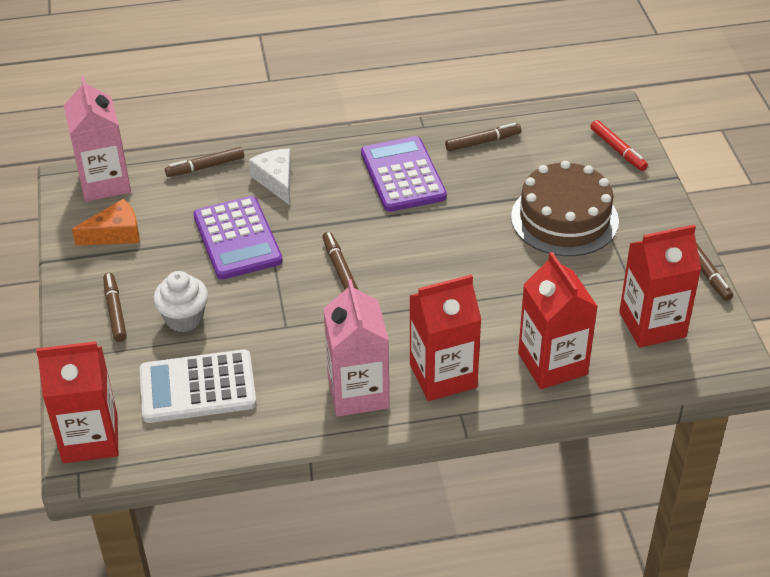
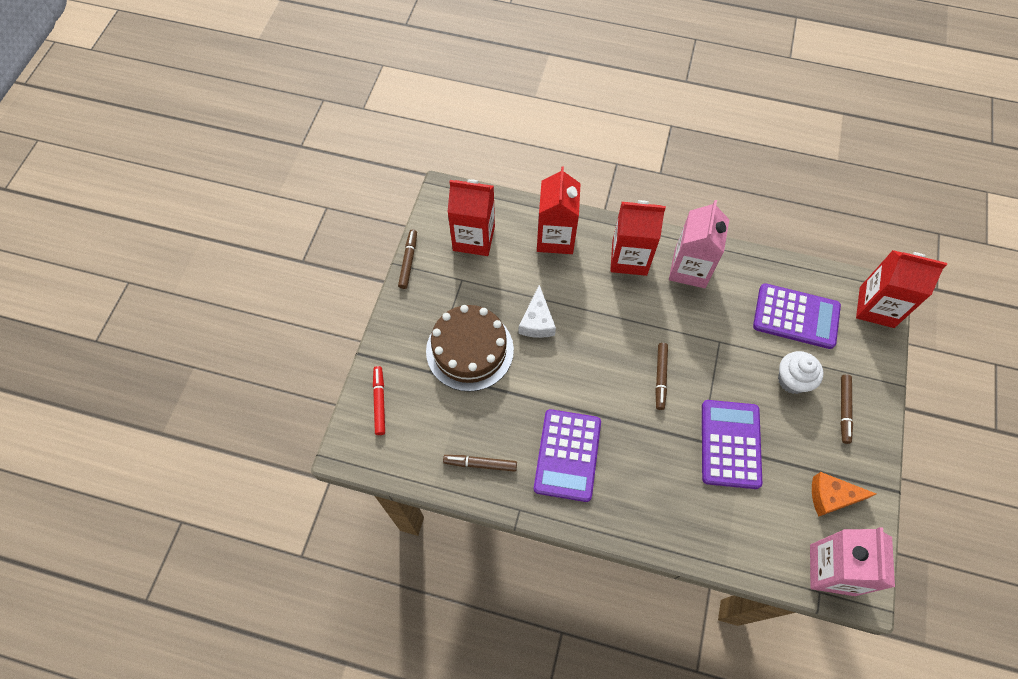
camera: 155 degrees left, 20 degrees up
white calculator [140,350,257,423] -> purple calculator [753,283,841,349]
brown marker [165,147,244,177] -> none
white cheese [249,149,291,205] -> white cheese moved to [518,285,556,338]

